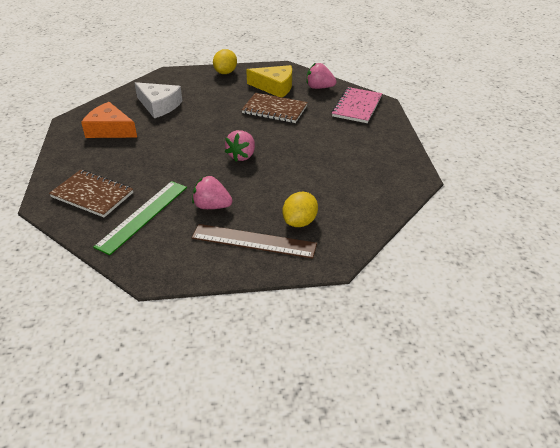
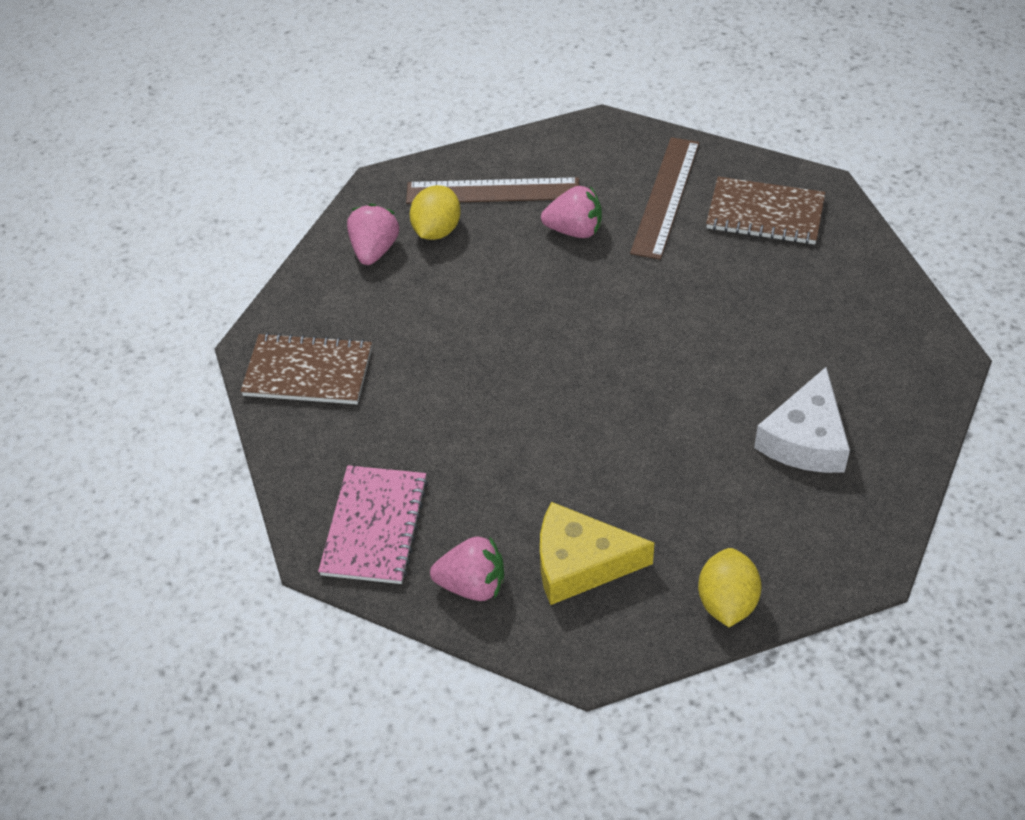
camera: 170 degrees right, 10 degrees up
orange cheese [81,102,137,138] -> none
green ruler [93,181,187,255] -> brown ruler [630,137,699,260]
white cheese [135,82,182,118] -> white cheese turned 90 degrees counterclockwise [754,367,850,473]
pink strawberry [225,130,255,161] -> pink strawberry moved to [347,204,399,265]
brown notebook [241,93,308,123] -> brown notebook moved to [240,333,372,404]

